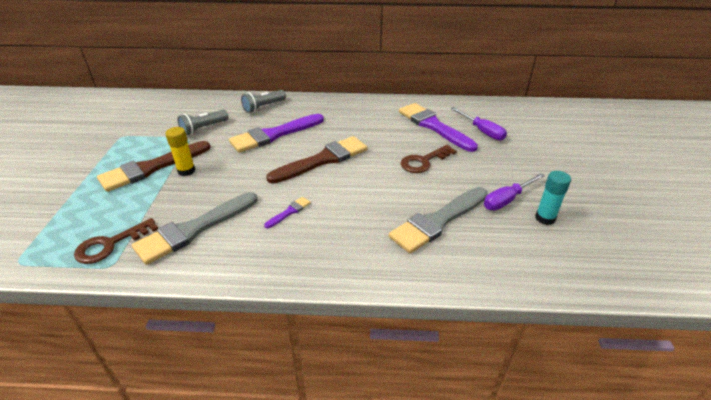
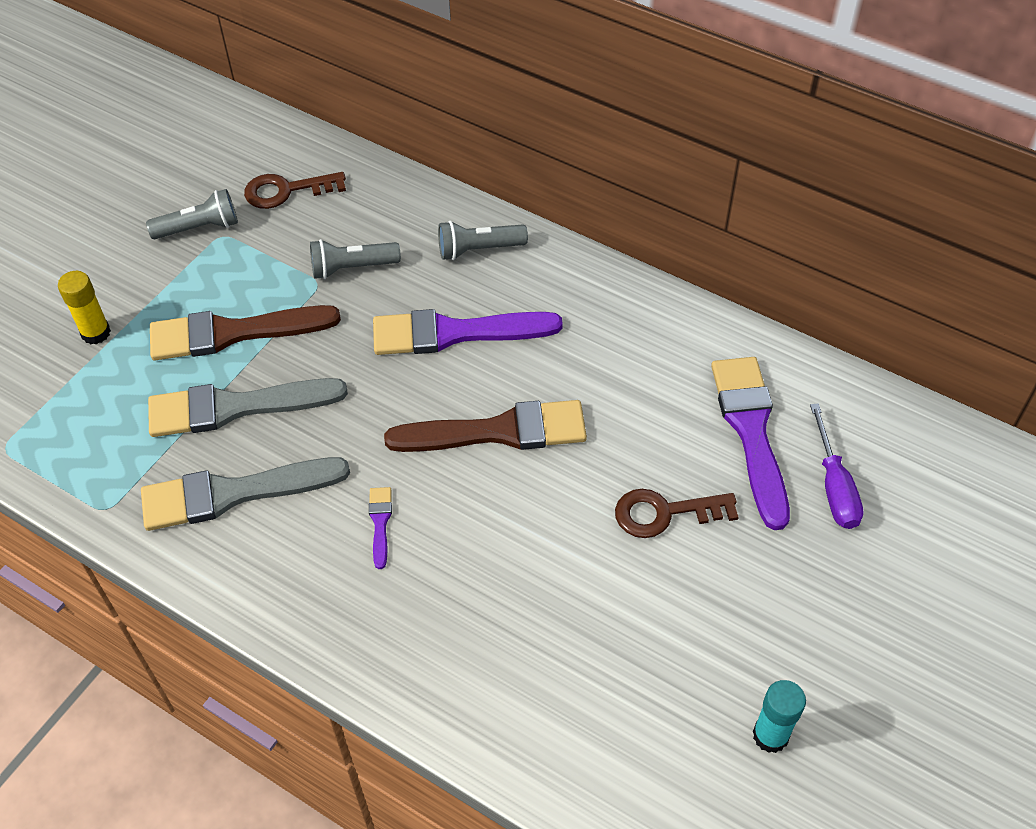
camera: 30 degrees right, 15 degrees up
brown key [74,218,158,264] -> brown key moved to [244,172,346,209]
yellow glue stick [165,127,196,176] -> yellow glue stick moved to [58,271,111,344]
purple brush [264,197,311,228] -> purple brush turned 75 degrees counterclockwise [369,487,392,569]
grey brush [389,187,488,253] -> grey brush moved to [148,378,348,437]
purple screwdriver [484,173,545,210] -> none
none -> grey flashlight [146,189,238,239]

